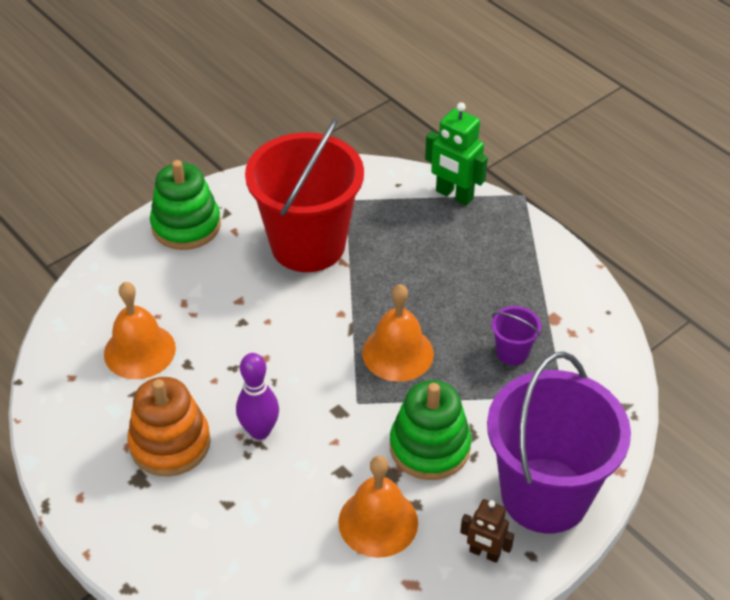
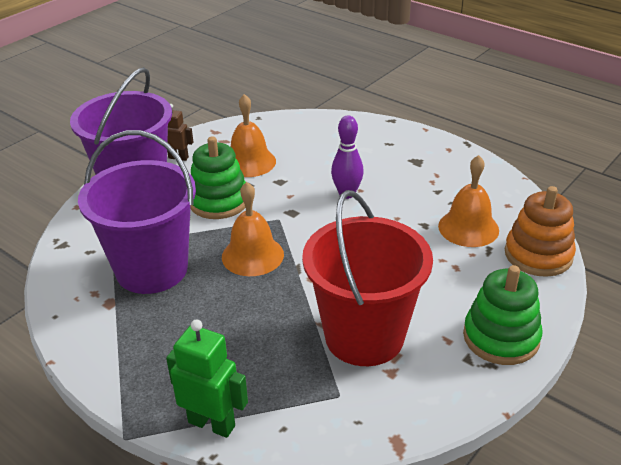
camera: 170 degrees right, 10 degrees down
orange stacking toy [127,377,211,477] -> orange stacking toy moved to [505,186,576,277]
purple bucket [491,306,541,365] -> purple bucket [78,130,196,294], size x2.49

